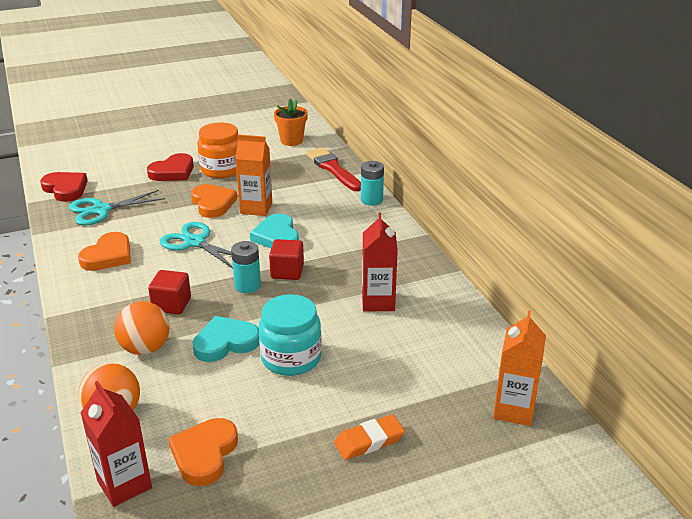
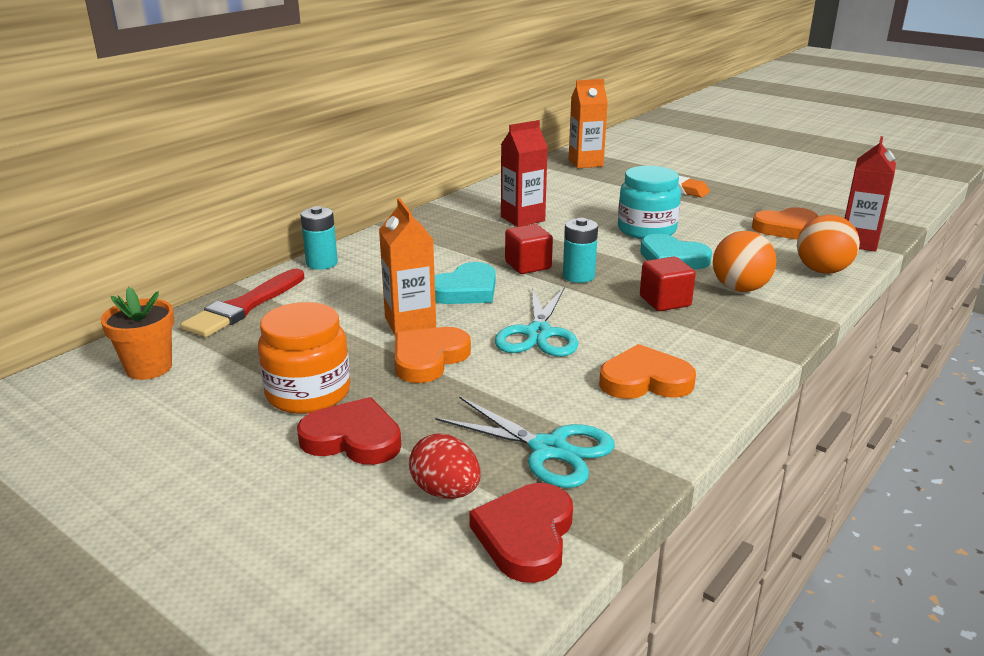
camera: 120 degrees left, 5 degrees down
none -> red egg [409,434,481,499]

